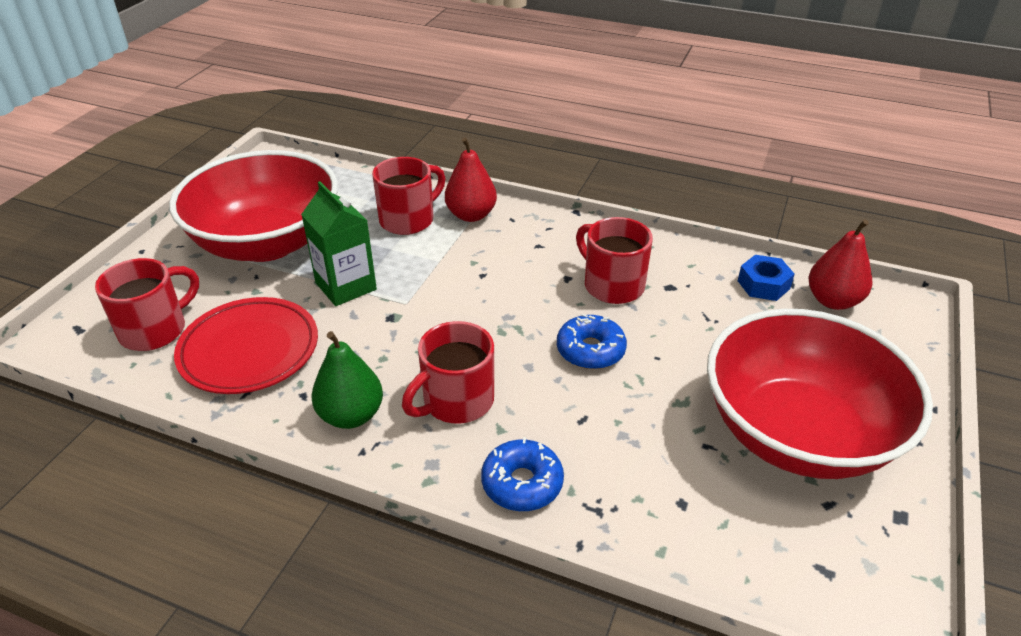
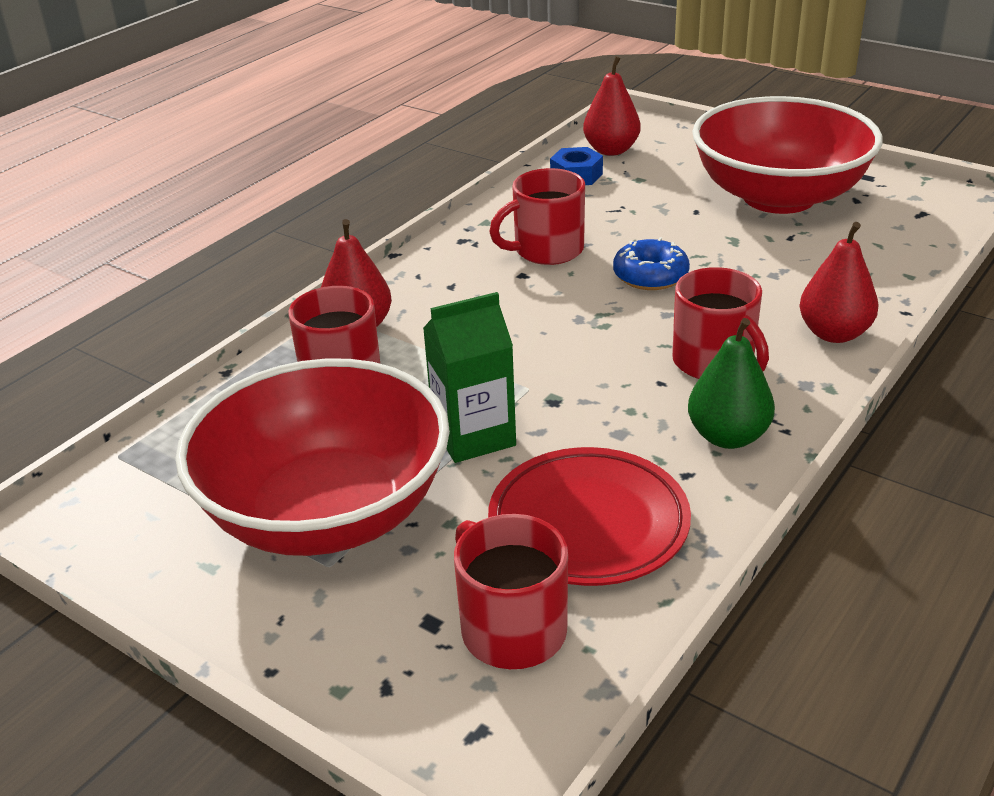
camera: 75 degrees left, 5 degrees down
blue donut [481,437,564,511] -> red pear [799,222,879,343]

